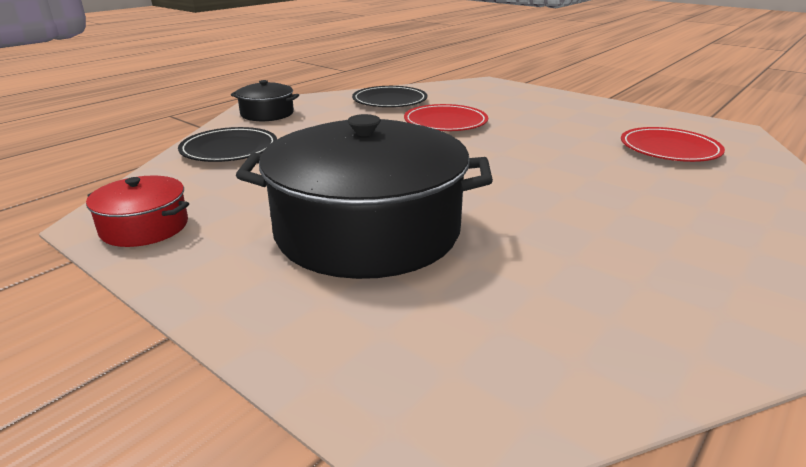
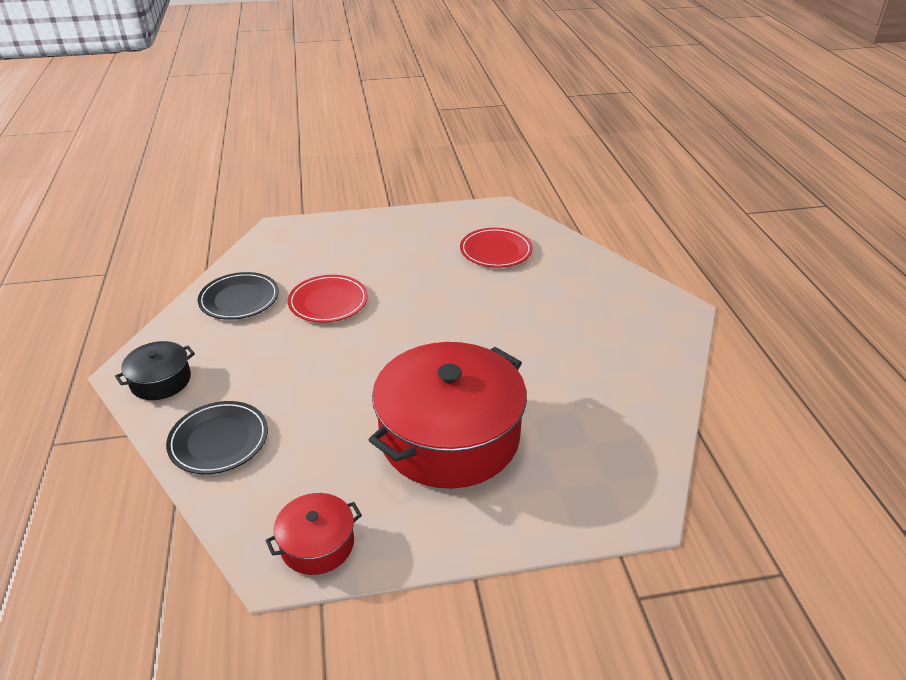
camera: 50 degrees left, 10 degrees up
black pot [236,114,493,279] -> red pot [369,342,527,489]

